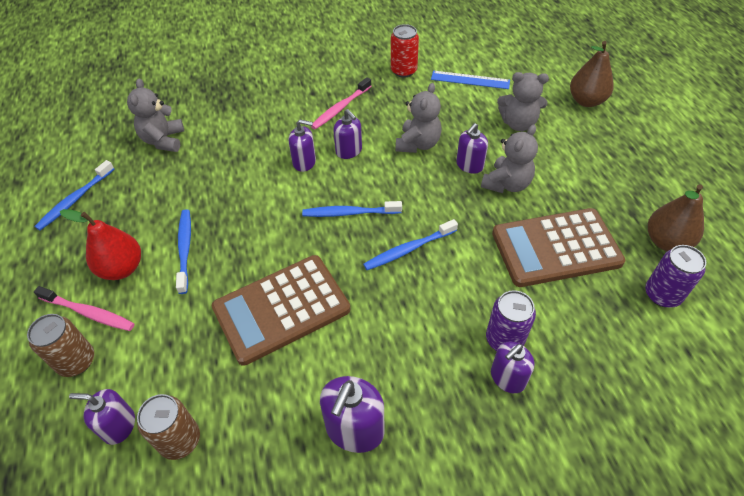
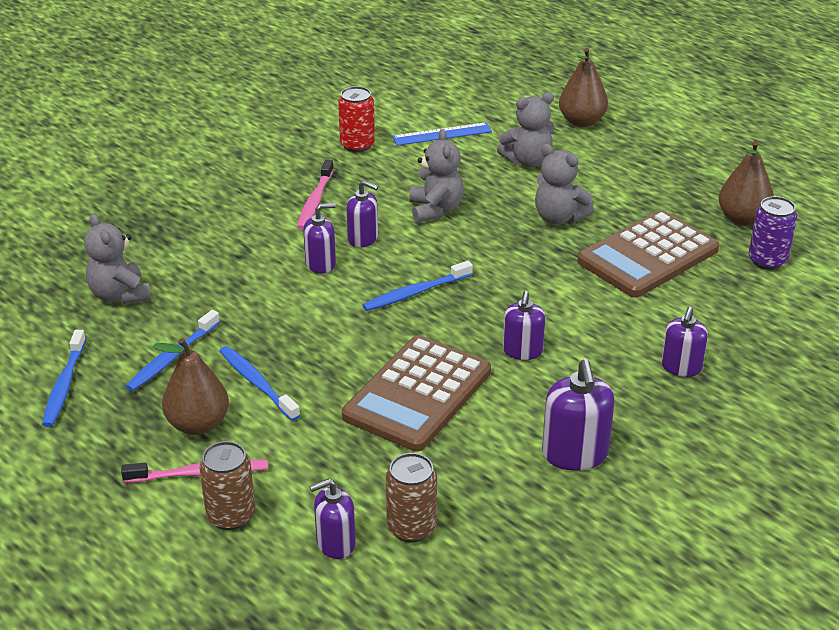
camera: 30 degrees left, 15 degrees down
red pear [60,209,141,280] -> brown pear [153,338,229,435]
blue toothbrush [363,219,458,270] -> blue toothbrush moved to [126,310,220,391]
purple soap dispenser [456,123,488,174] -> purple soap dispenser moved to [503,291,545,360]
grey teddy bear [481,125,538,193] -> grey teddy bear turned 120 degrees clockwise [535,144,594,224]
purple can [486,290,536,351] -> none

